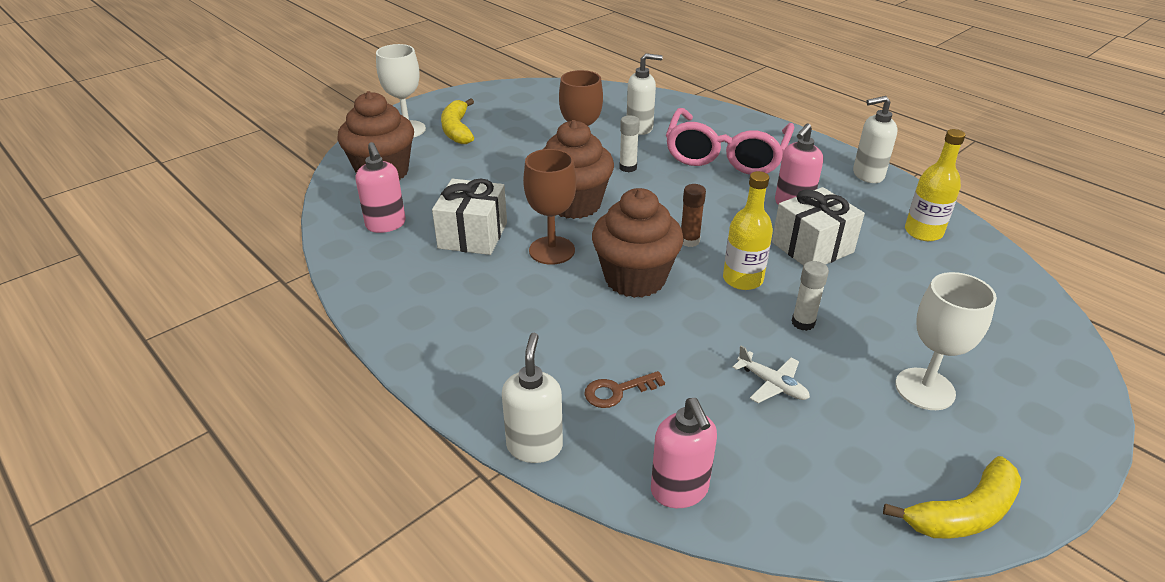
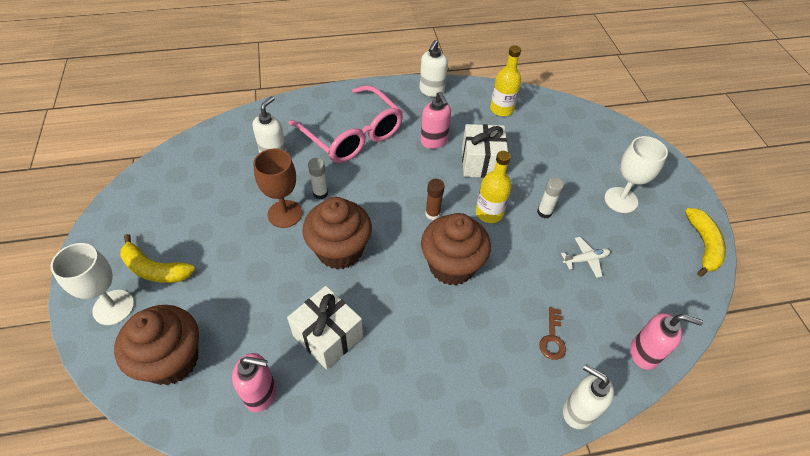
camera: 60 degrees left, 15 degrees up
brown goblet [523,149,576,265] -> none

